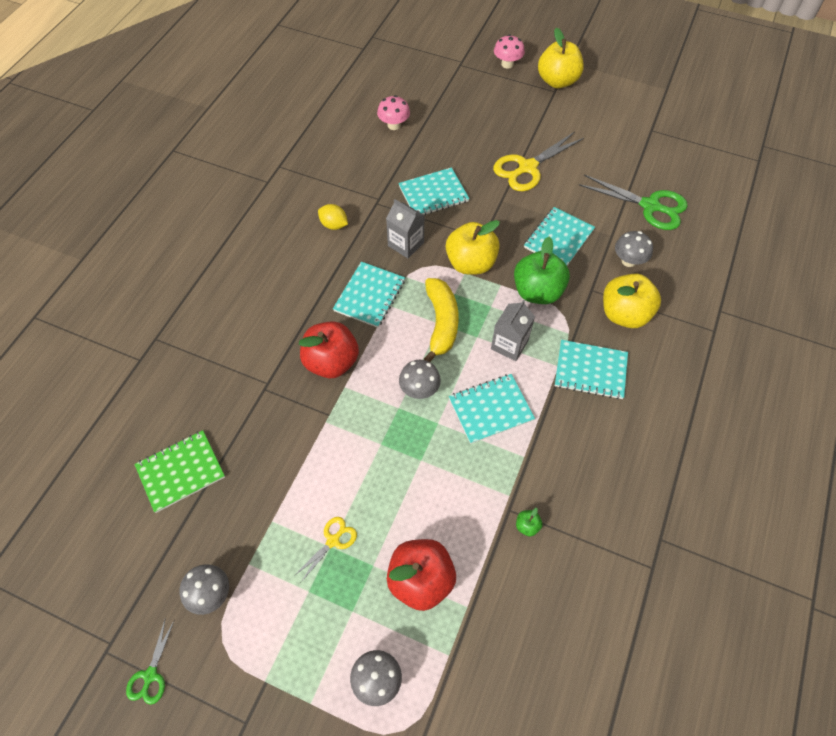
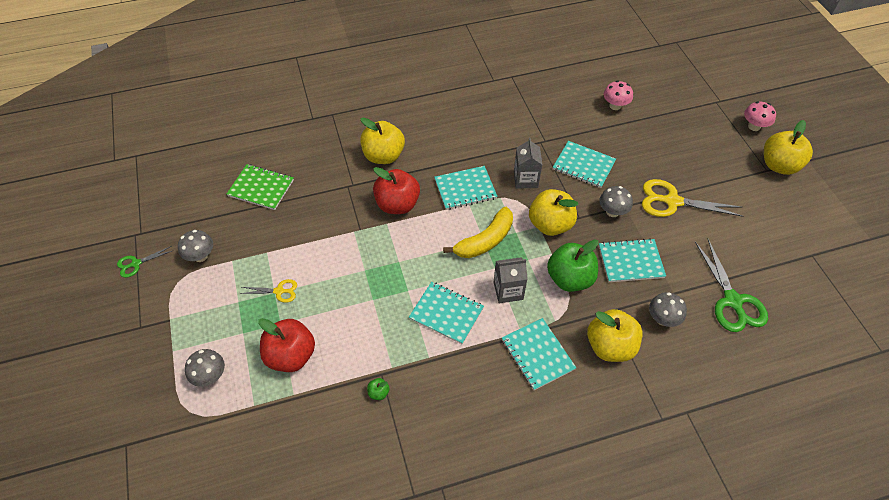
camera: 50 degrees right, 5 degrees down
yellow lemon [318,204,348,230] -> none
grey mushroom [399,360,441,399] -> grey mushroom moved to [599,186,633,217]
none -> yellow apple [360,117,405,164]

